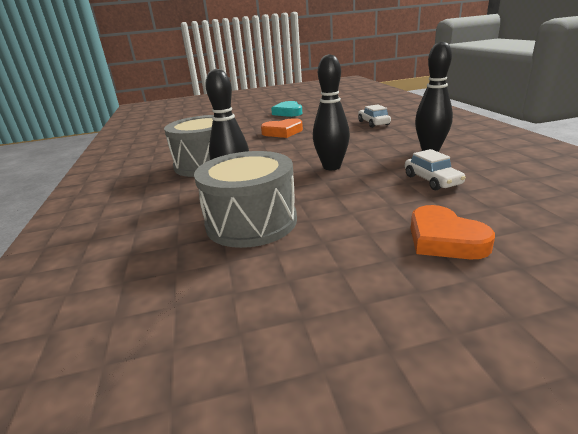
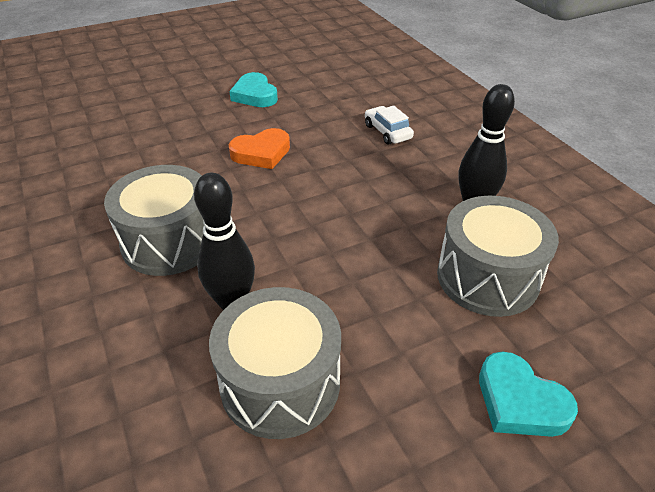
camera: 15 degrees left, 15 degrees up
black bowling pin [313,54,350,170] -> none
white car [405,149,466,190] -> grey drum [437,196,559,317]
orange heart [411,205,495,259] -> turquoise heart [479,351,578,437]

